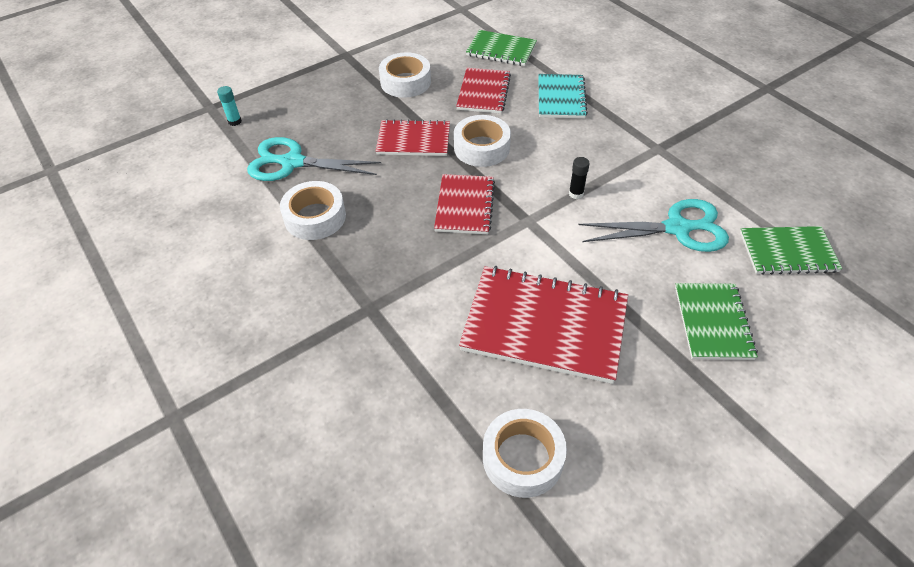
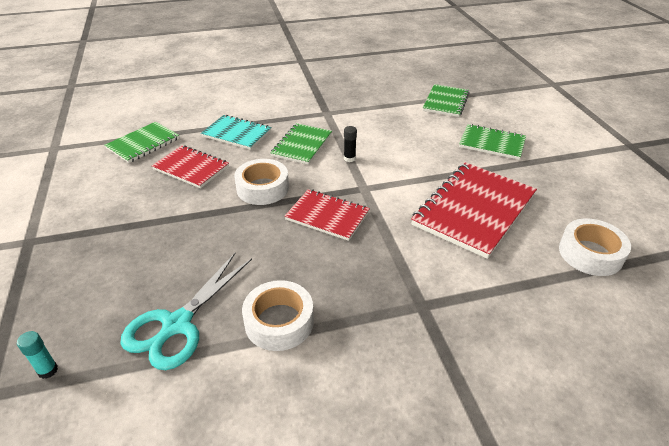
camera: 70 degrees left, 10 degrees down
red notebook [376,119,450,156] -> none
white tape [379,52,431,98] -> none
turquoise scissors [578,199,729,252] -> none
none -> green notebook [270,123,332,165]

